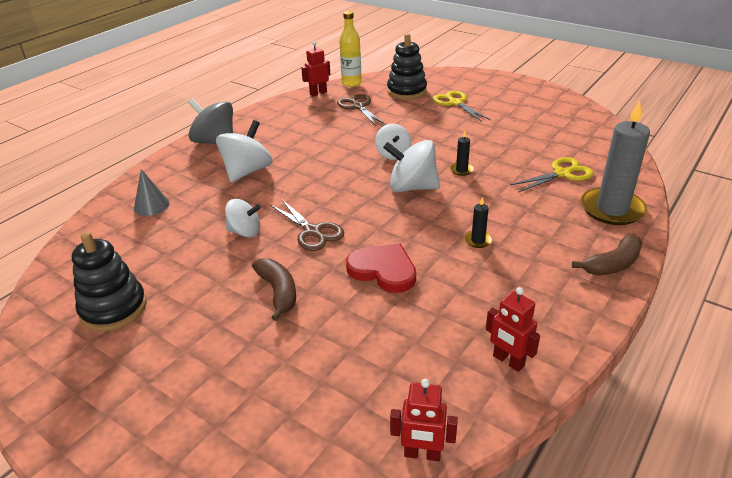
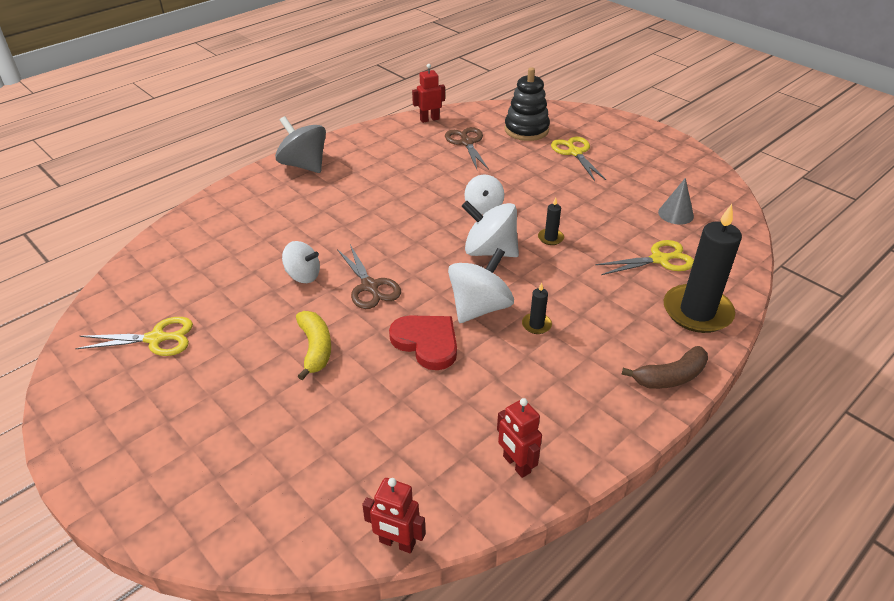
camera: 10 degrees right, 5 degrees up
black stacking toy [72,232,147,331] -> yellow scissors [75,317,193,356]
grey cone [134,169,170,216] -> grey cone moved to [658,178,694,225]
white spinning top [216,120,272,182] -> white spinning top moved to [448,248,514,323]
brown banana [252,258,296,321] -> yellow banana [296,311,331,381]
yellow bottle [339,11,362,87] -> none
grey candle [581,100,650,225] -> black candle [664,204,742,333]

